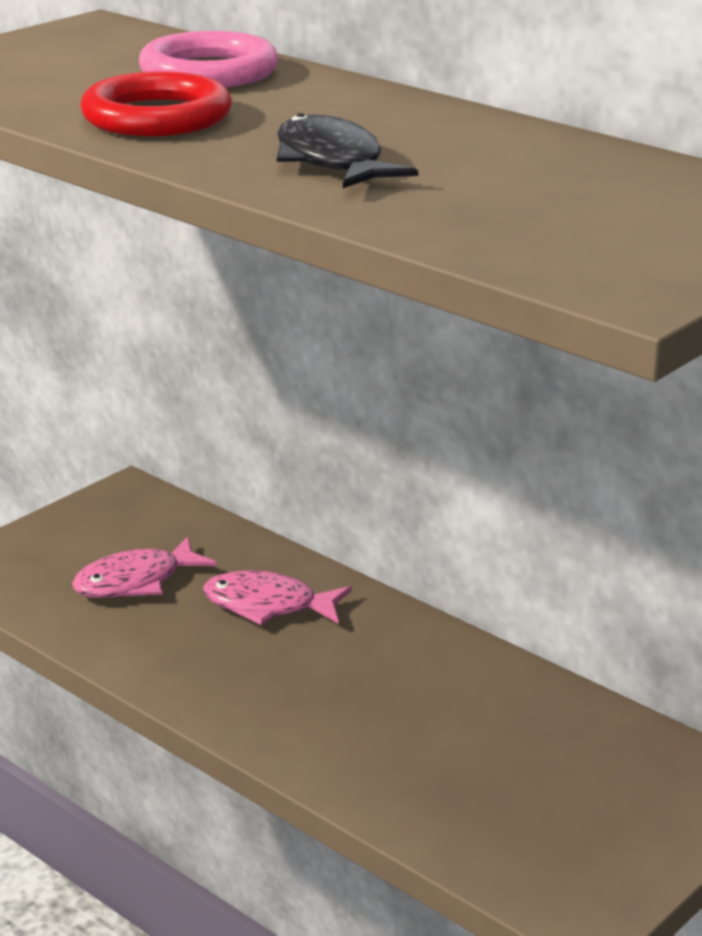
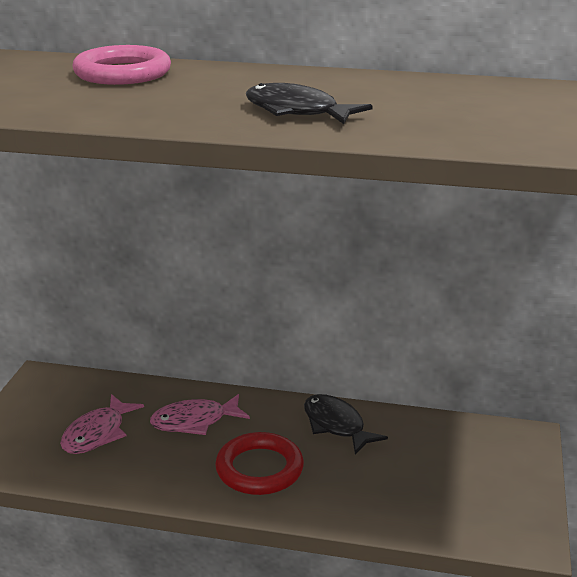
camera: 30 degrees left, 0 degrees up
red ring [80,71,232,136] -> red ring moved to [215,432,304,495]
none -> black fish [304,394,388,455]

